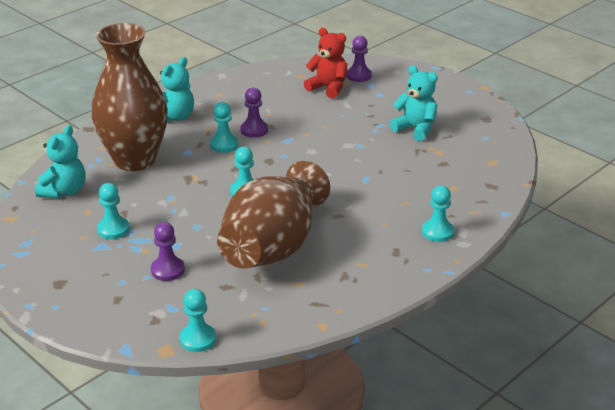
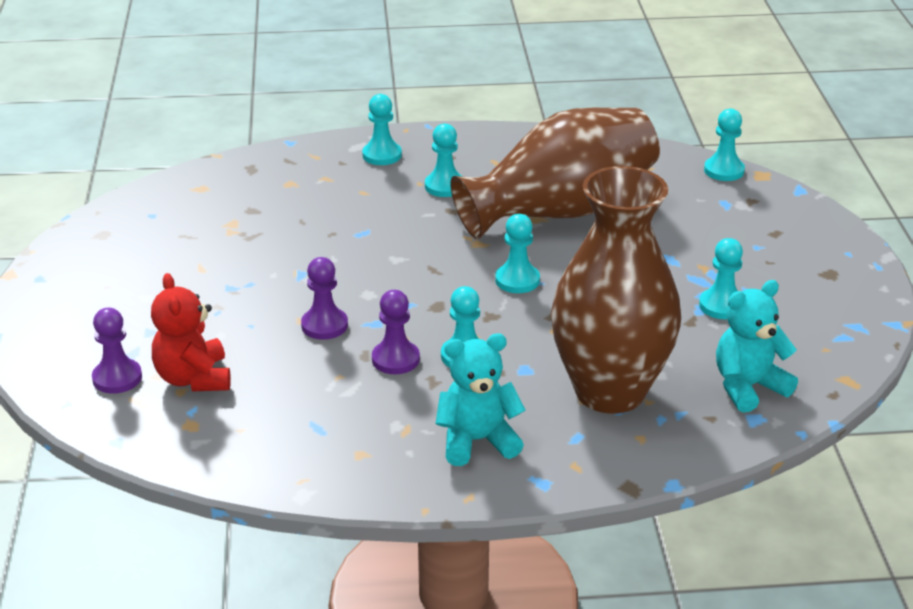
camera: 140 degrees left, 0 degrees up
purple pawn [151,222,185,281] -> purple pawn moved to [301,257,348,340]
turquoise teddy bear [389,65,438,141] -> none
none -> turquoise pawn [425,124,462,197]

